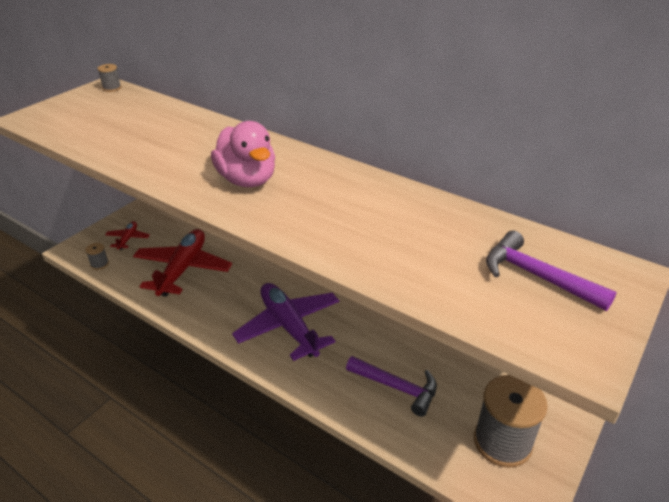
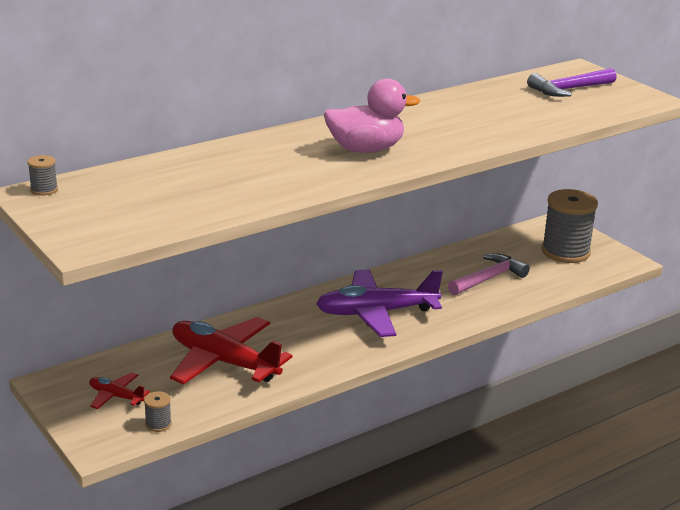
camera: 70 degrees left, 10 degrees down
purple hammer [346,356,437,417] -> pink hammer [448,254,530,295]

